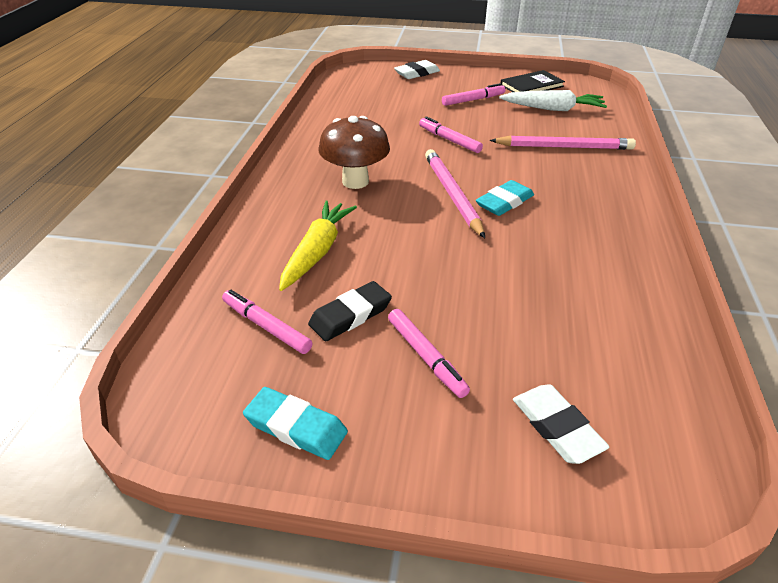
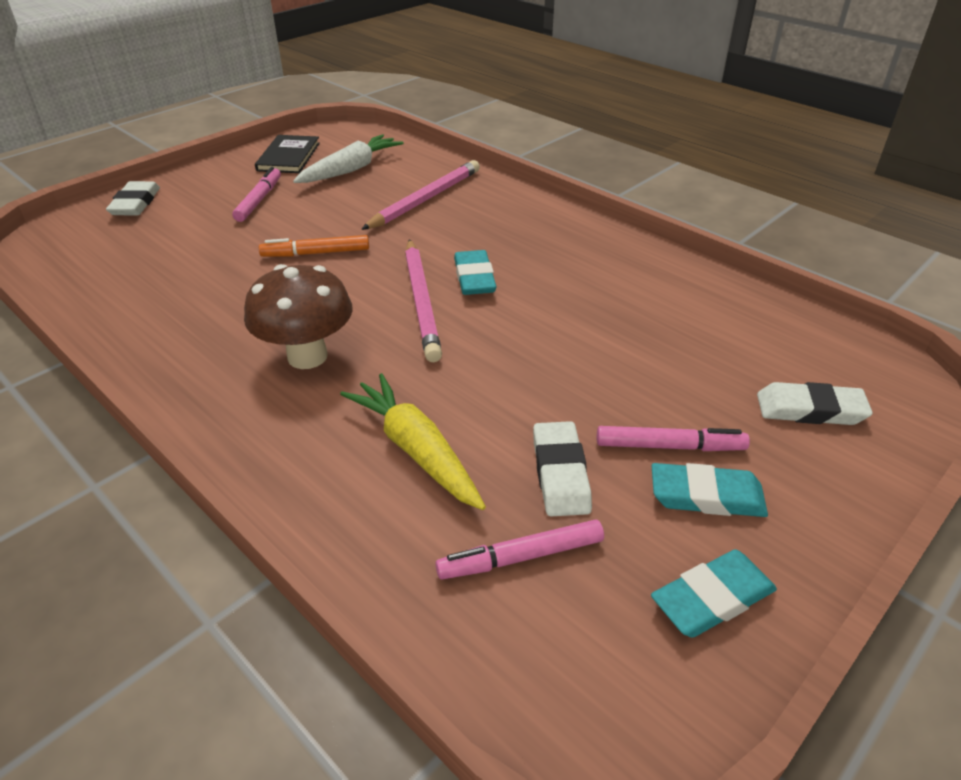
camera: 55 degrees left, 0 degrees up
black eraser [308,281,392,341] -> white eraser [533,421,592,516]
pink marker [419,116,483,153] -> orange marker [259,235,369,257]
pink pencil [425,149,485,238] -> pink pencil turned 120 degrees counterclockwise [405,239,442,362]
none -> turquoise eraser [651,463,768,517]

